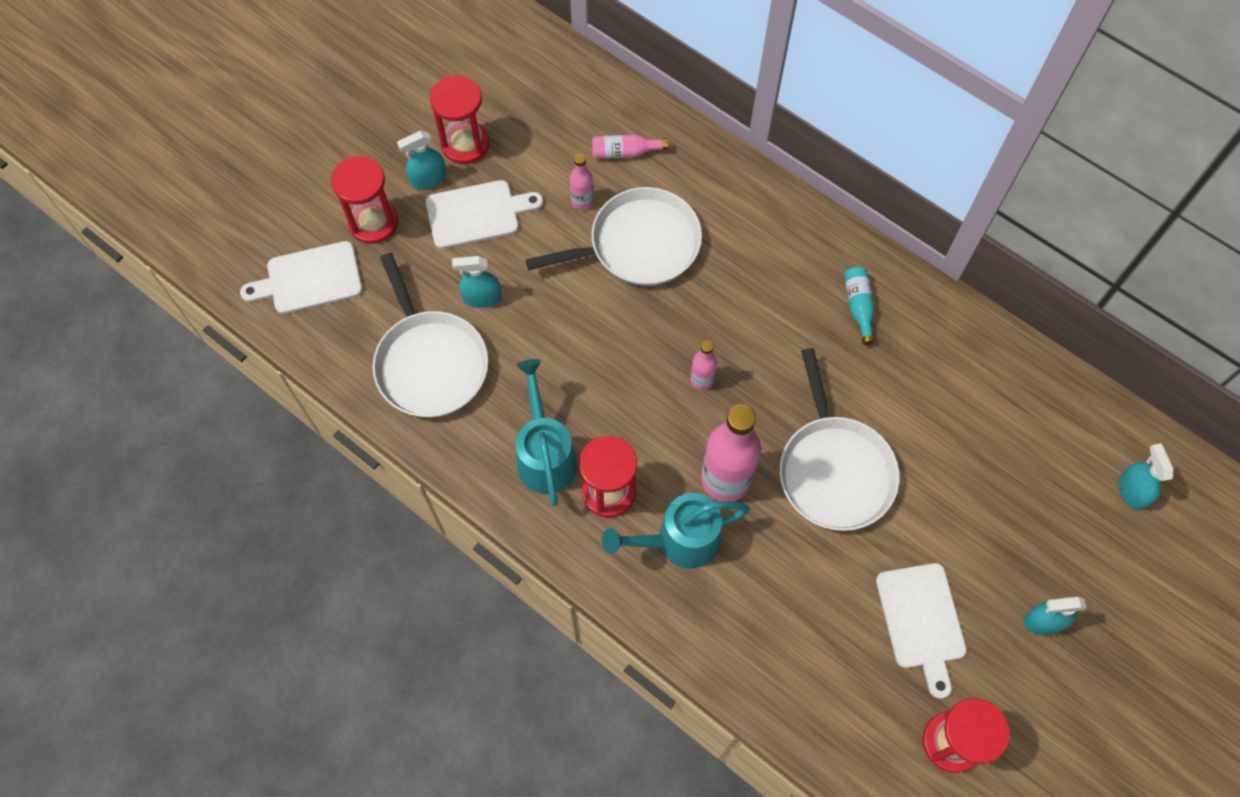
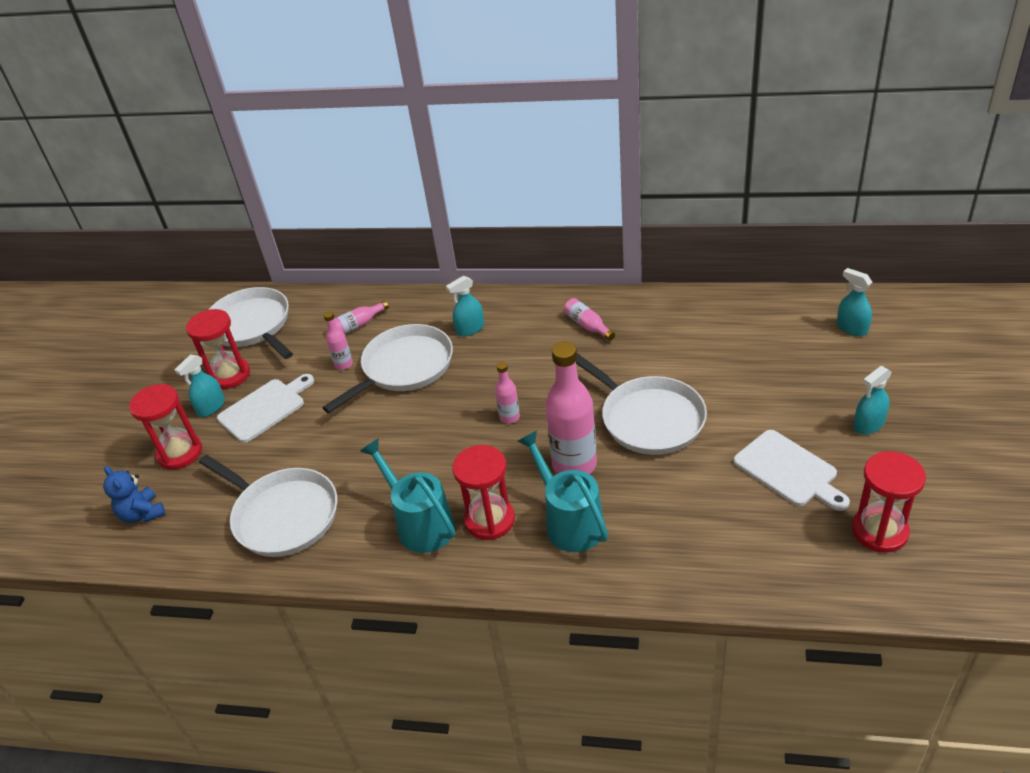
camera: 25 degrees left, 25 degrees down
white cutting board [240,241,362,314] -> blue teddy bear [103,466,166,523]
turquoise spray bottle [452,256,502,308] -> turquoise spray bottle moved to [446,276,484,336]
turquoise watering can [602,493,750,569] -> turquoise watering can turned 105 degrees clockwise [517,430,608,552]
turquoise bottle [844,266,874,345] -> pink bottle [564,298,615,341]
none -> white pan [209,287,293,359]

